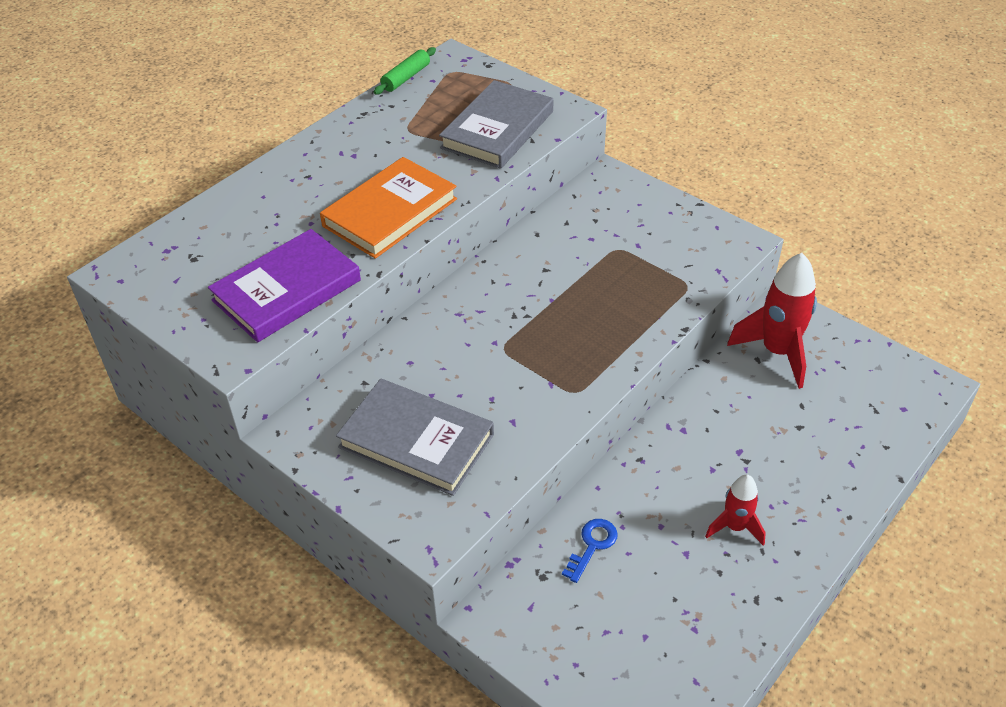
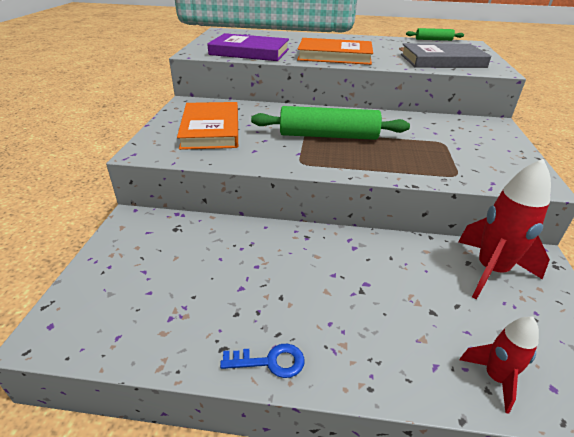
camera: 55 degrees right, 10 degrees down
grey book [336,379,494,496] -> orange book [177,102,238,150]
blue key [562,519,618,583] -> blue key moved to [220,344,305,378]
red rocket [705,475,766,546] -> red rocket moved to [459,317,539,414]
none -> green rolling pin [251,106,410,140]

